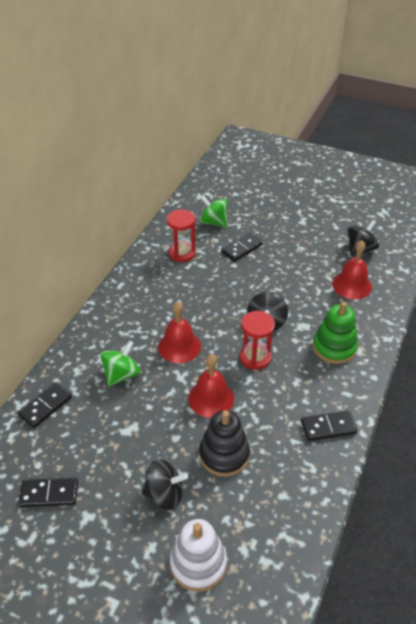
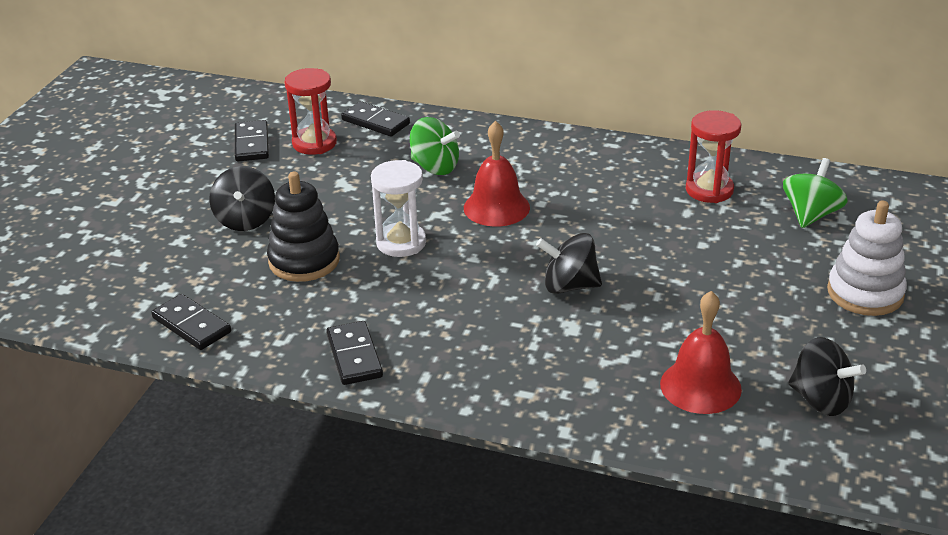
camera: 85 degrees right, 10 degrees down
white stacking toy [170,519,227,592] -> white stacking toy moved to [827,201,907,316]
red bell [188,354,234,418] -> white hourglass [371,160,426,257]
black domino [222,233,263,262] -> black domino moved to [151,294,231,350]
red hourglass [240,311,275,370] -> red hourglass moved to [284,68,337,155]
green stacking toy [313,301,358,364] -> none

